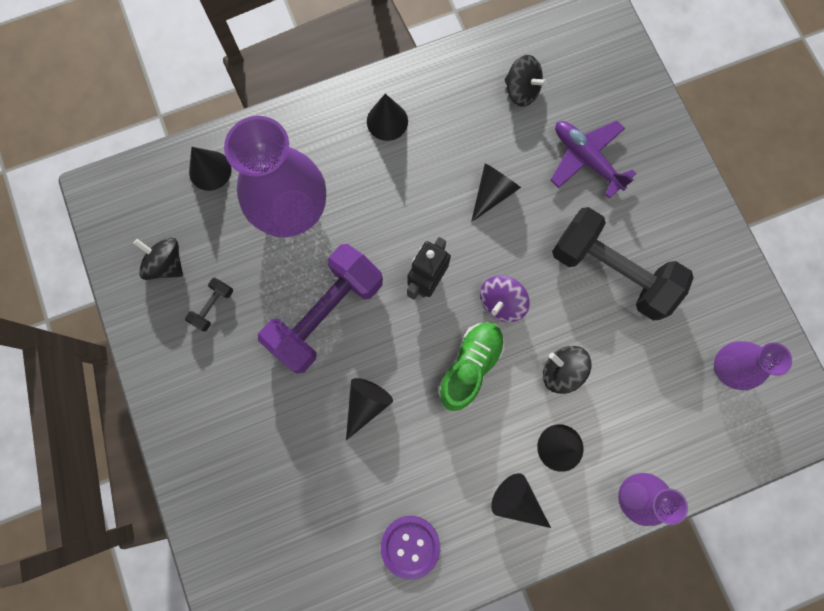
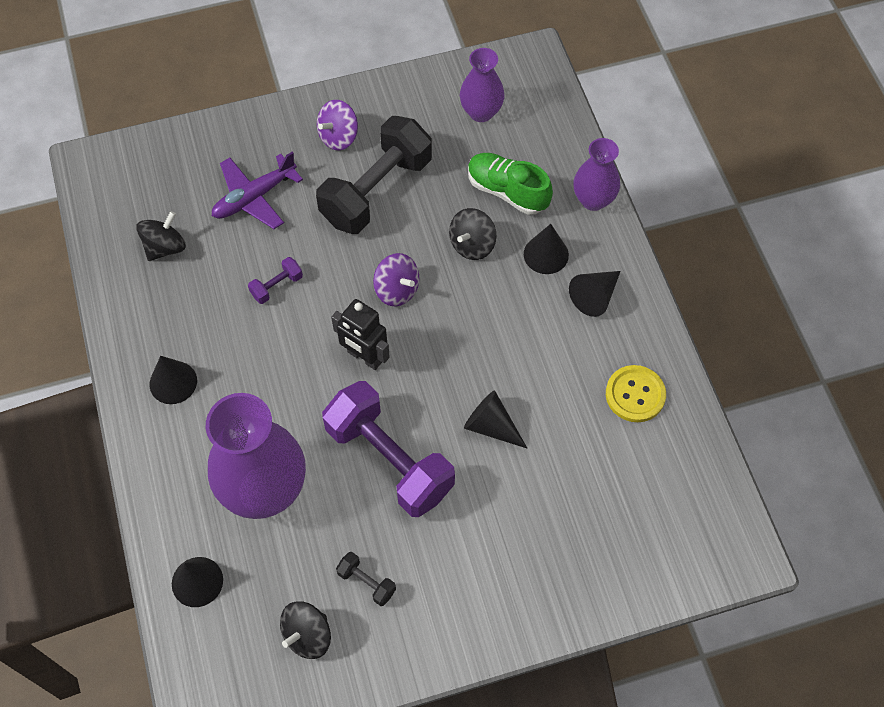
camera: 85 degrees left, 15 degrees down
purple button [381,516,440,580] -> yellow button [606,365,666,422]
green shoe [438,322,505,411] -> green shoe moved to [468,153,553,215]
black cone [471,163,521,222] -> purple dumbbell [248,257,303,304]
none -> purple spinning top [317,100,358,151]

